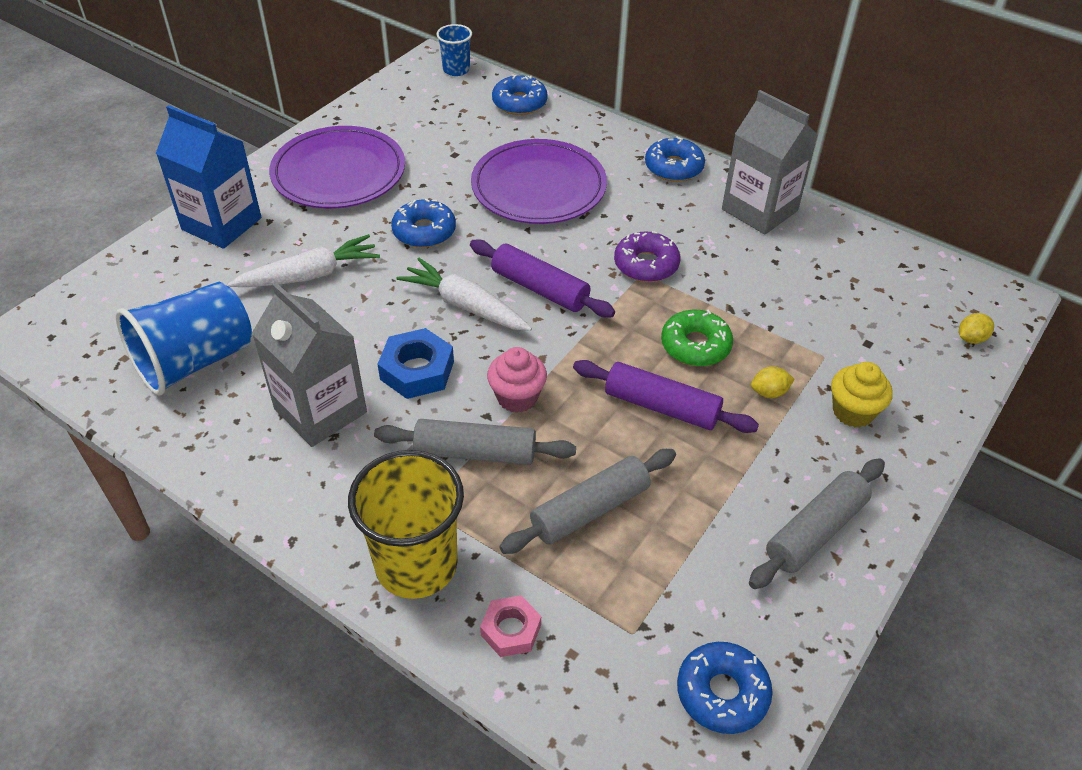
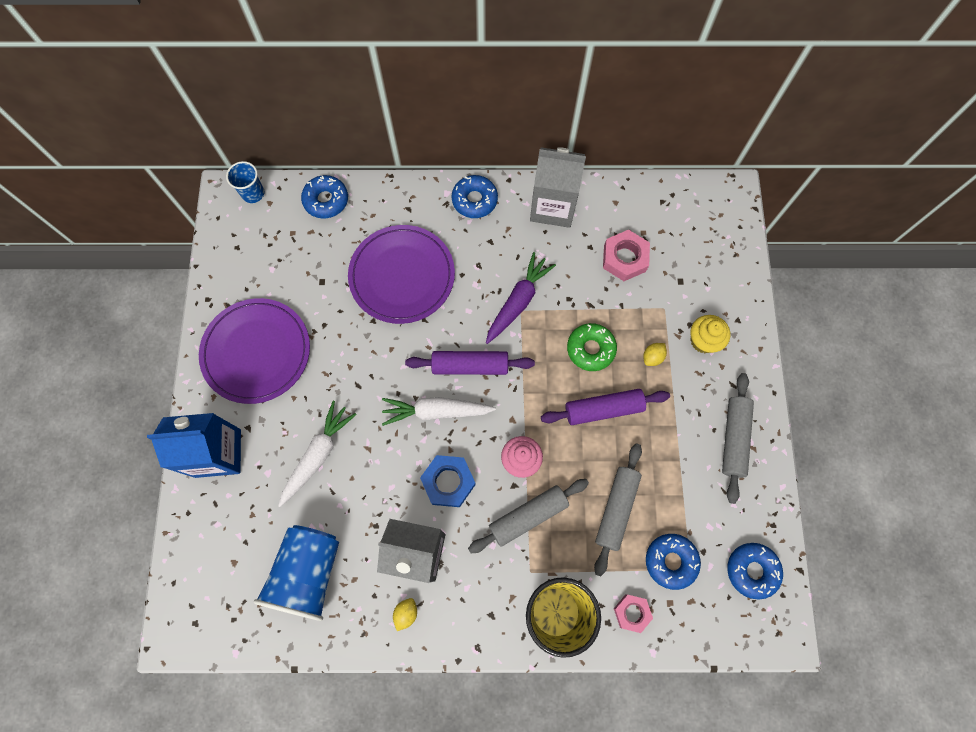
camera: 35 degrees left, 25 degrees up
blue donut [391,199,456,248] -> blue donut moved to [646,534,701,590]
purple donut [614,231,680,282] -> purple carrot [486,252,556,344]
yellow lemon [959,313,994,344] -> yellow lemon moved to [393,598,417,631]
none -> pink nut [603,230,650,281]

